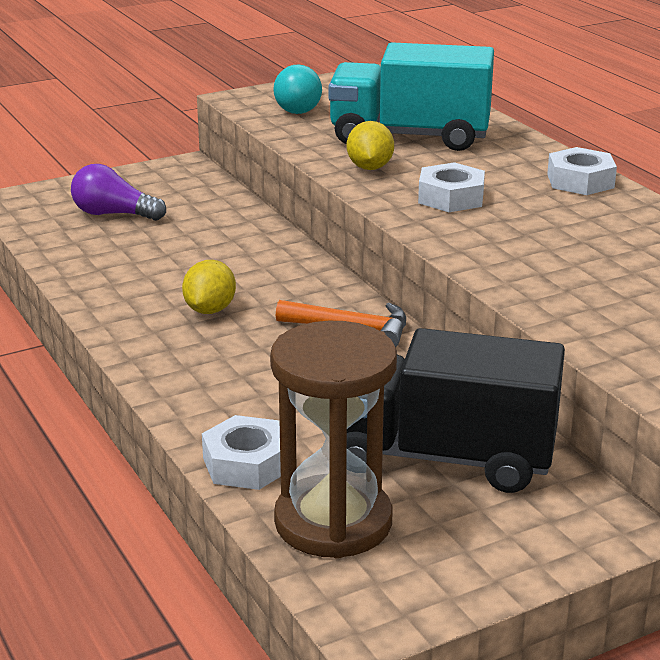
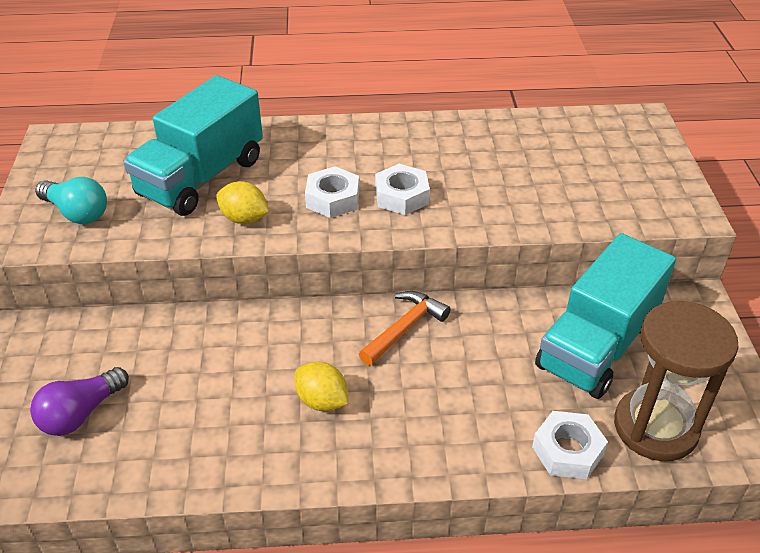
camera: 65 degrees left, 15 degrees up
black truck [347,328,565,493] -> turquoise truck [535,233,676,399]
white nut [547,147,617,195] -> white nut moved to [375,164,430,215]

